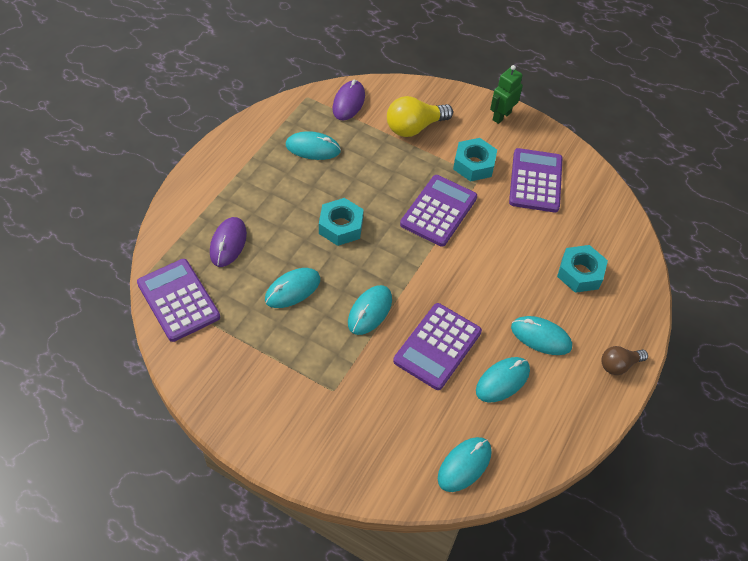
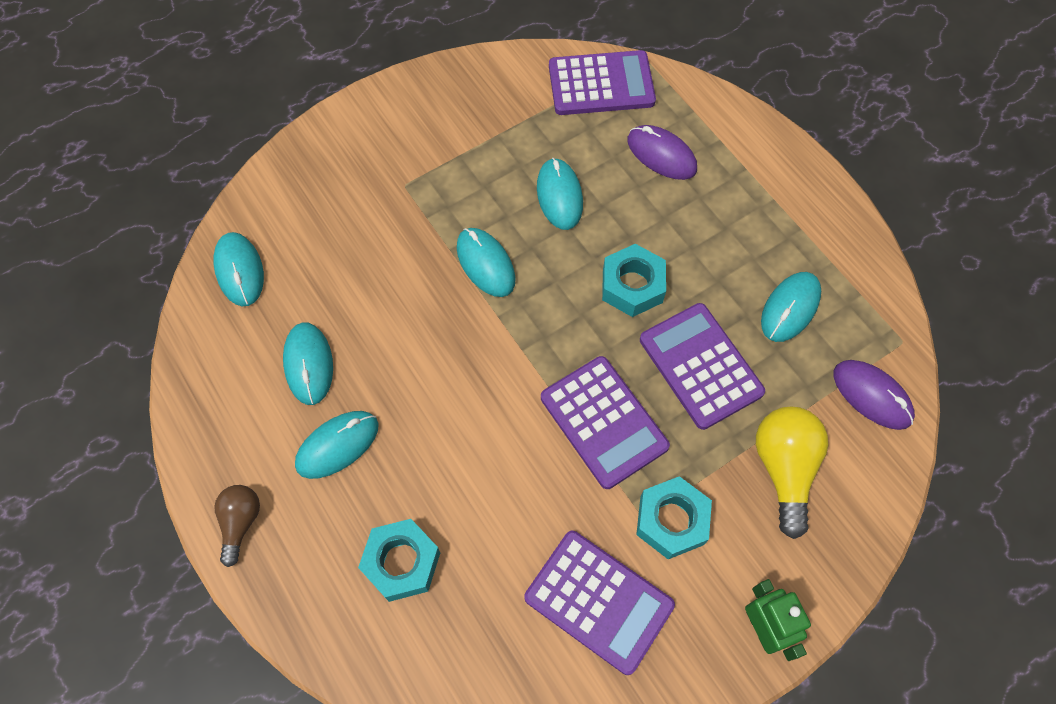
camera: 120 degrees right, 10 degrees up
purple calculator [393,303,482,390] -> purple calculator moved to [640,303,765,430]

